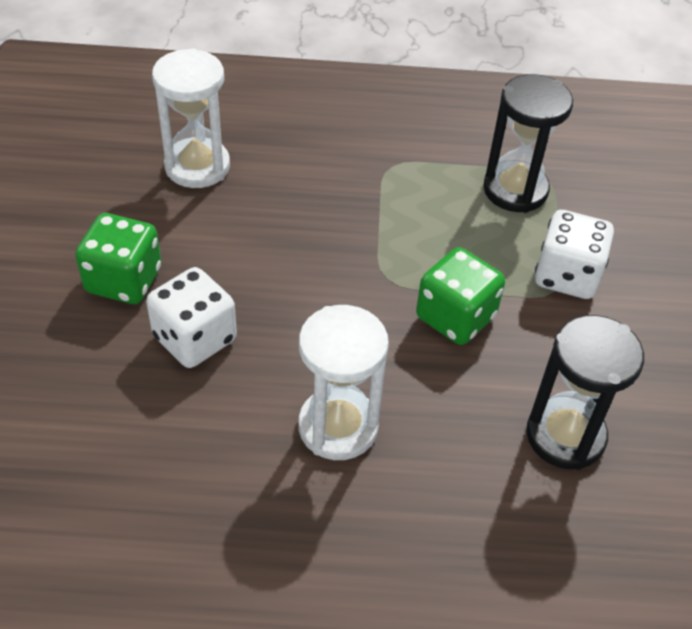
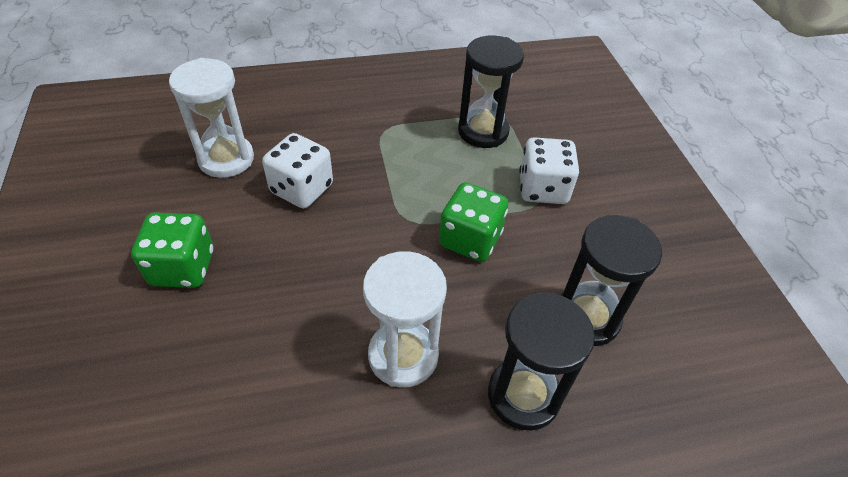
camera: 15 degrees left, 0 degrees up
white dice [146,267,237,368] -> white dice moved to [262,133,333,208]
none -> black hourglass [488,292,595,430]

